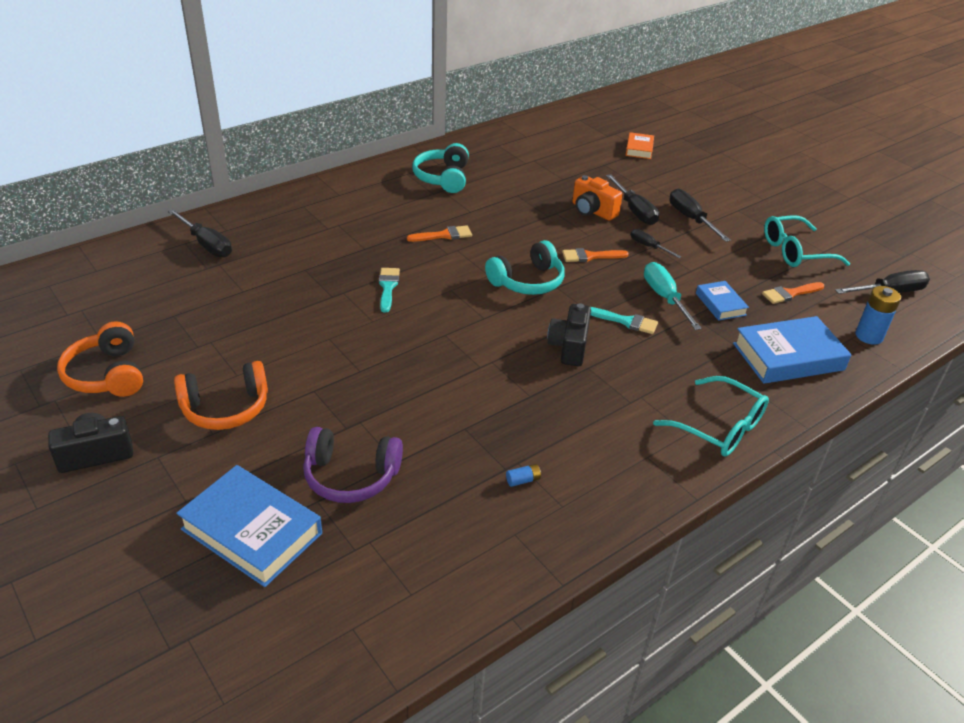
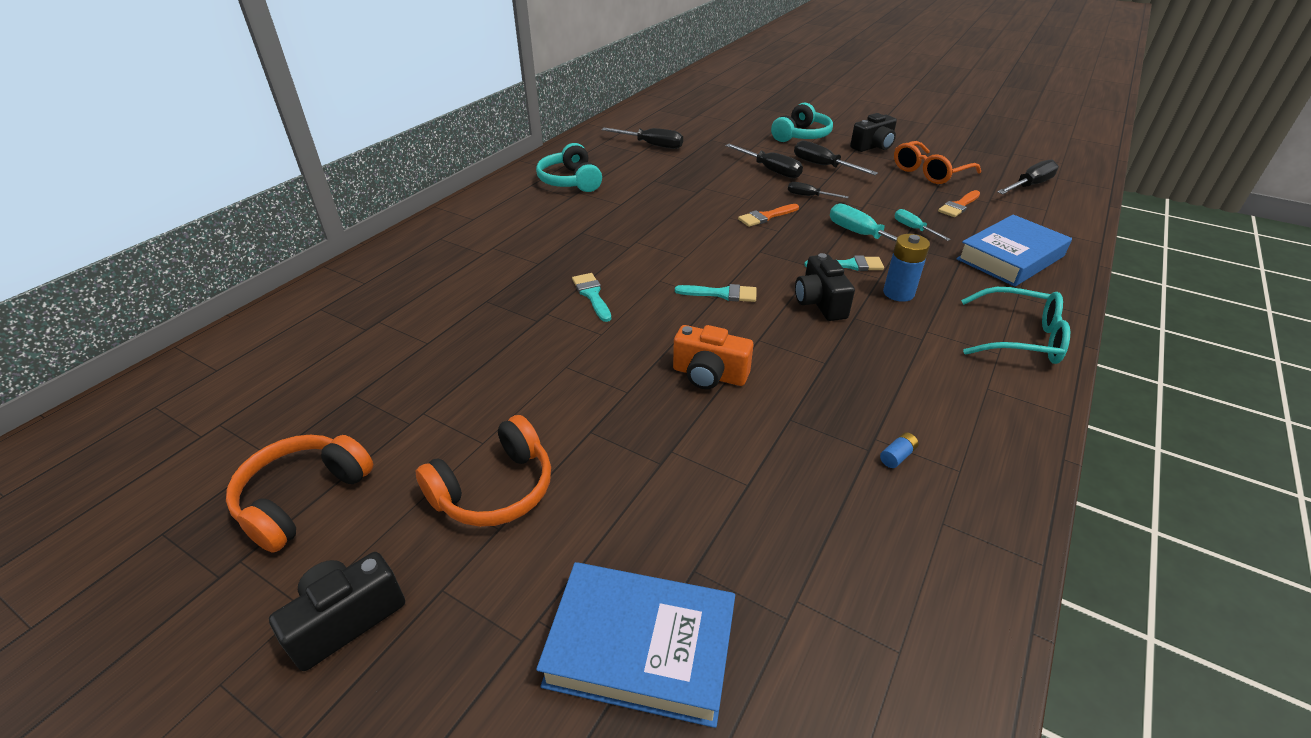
camera: 20 degrees left, 0 degrees up
orange headphones [57,321,143,397] -> orange headphones turned 75 degrees clockwise [226,435,373,553]
black screwdriver [168,209,232,257] -> black screwdriver moved to [602,128,683,149]
purple headphones [303,427,403,503] -> none
orange brush [407,225,472,242] -> none
turquoise headphones [485,240,565,295] -> turquoise headphones moved to [771,103,833,142]
orange camera [572,175,623,221] -> orange camera moved to [673,325,753,389]
orange book [626,132,654,159] -> none
blue book [696,281,749,321] -> turquoise screwdriver [895,209,951,241]
turquoise glasses [764,215,850,267] -> orange glasses [894,141,981,184]
blue battery [855,286,901,345] -> blue battery moved to [883,234,930,302]
none -> turquoise brush [675,284,757,302]
none -> black camera [850,113,897,152]

